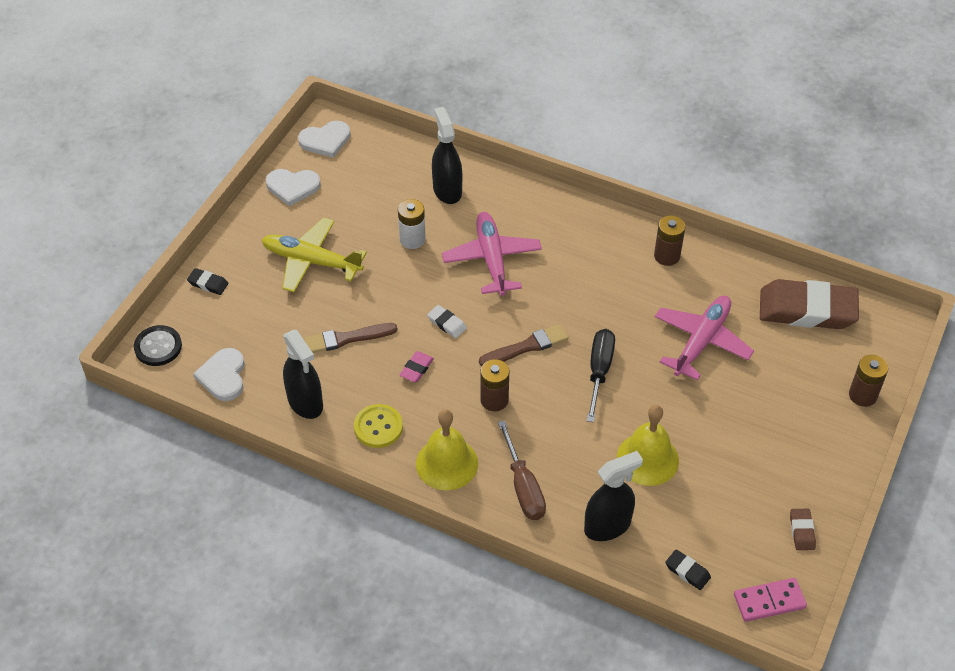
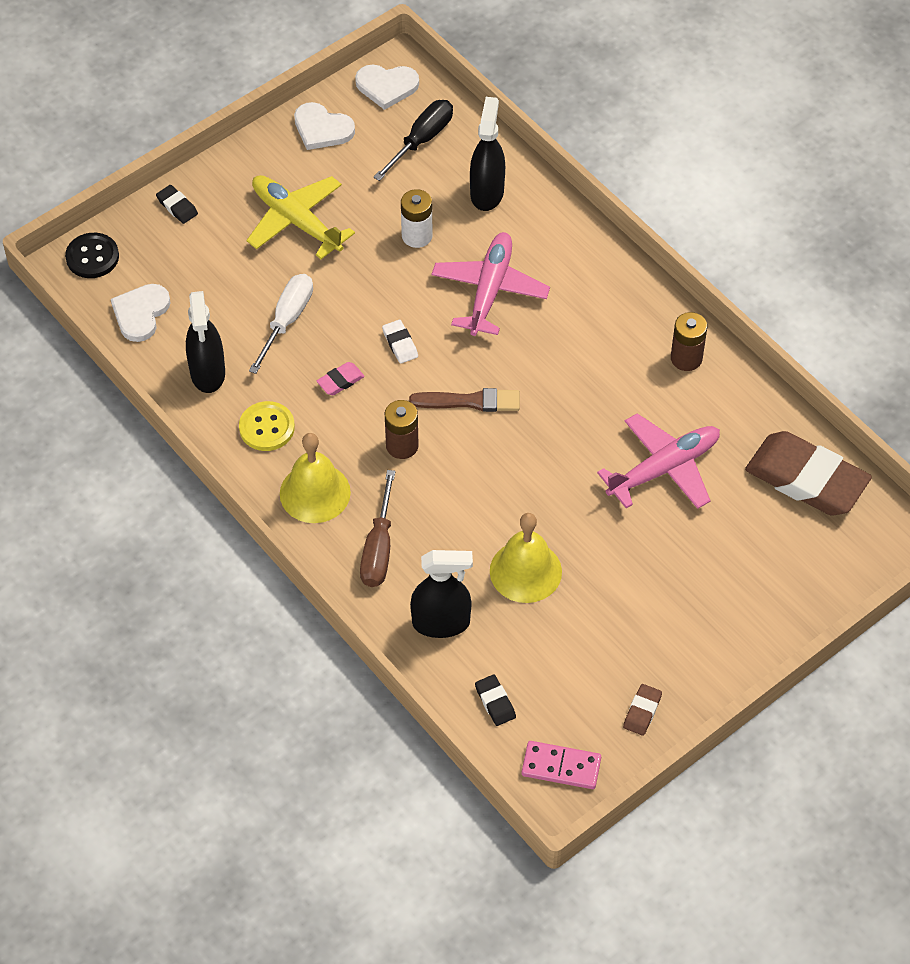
camera: 25 degrees right, 5 degrees up
brown brush [304,323,398,353] -> white screwdriver [249,274,313,374]
black screwdriver [587,329,615,422] -> black screwdriver moved to [373,100,453,181]
brown battery [849,355,888,407] -> none

